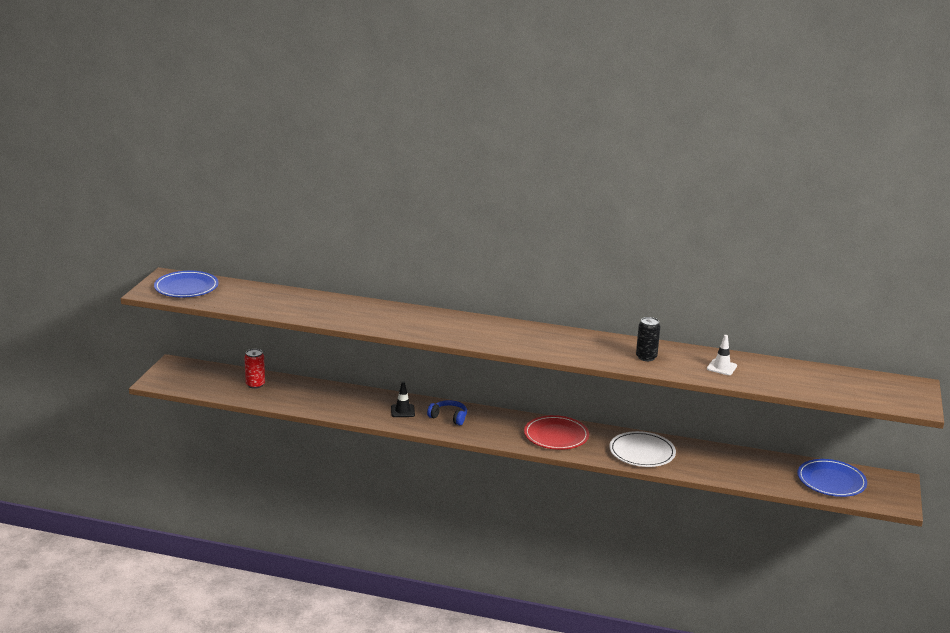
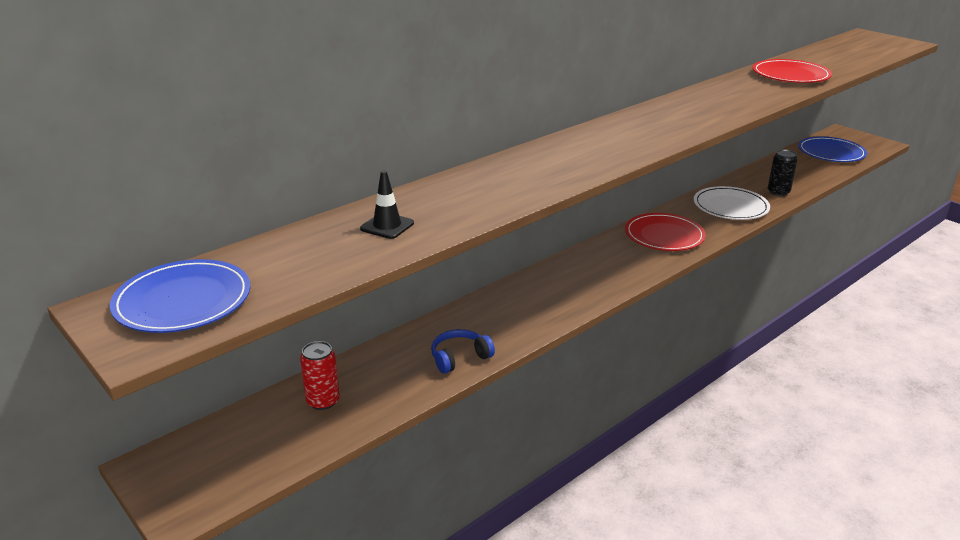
camera: 55 degrees left, 5 degrees up
black traffic cone [391,381,415,417] -> black traffic cone moved to [360,170,414,239]
blue headphones [427,400,467,425] -> blue headphones moved to [431,329,495,374]
black can [636,317,661,361] -> black can moved to [768,149,798,196]
white traffic cone [707,335,737,375] -> red plate [753,59,832,83]

